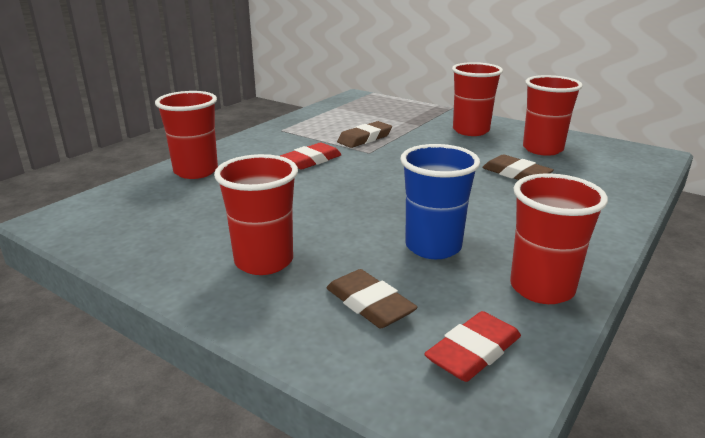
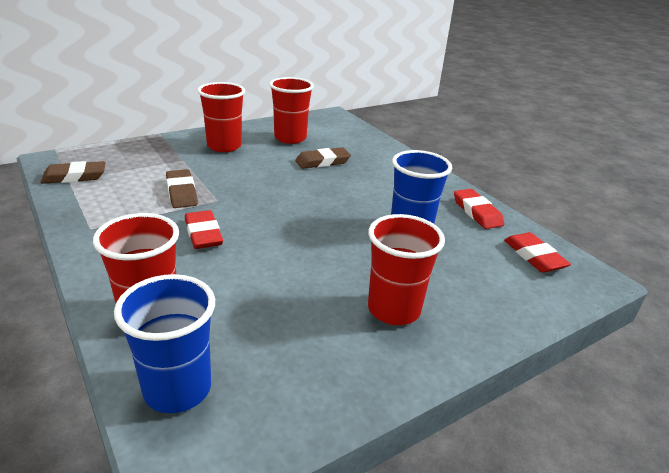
camera: 70 degrees left, 5 degrees up
brown eraser [327,269,418,328] -> brown eraser moved to [40,161,106,184]
red cup [510,173,608,304] -> red eraser [454,189,504,229]
none -> blue cup [114,274,215,413]

